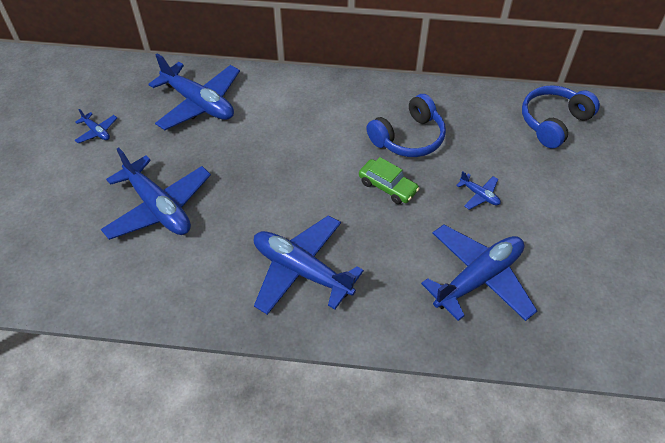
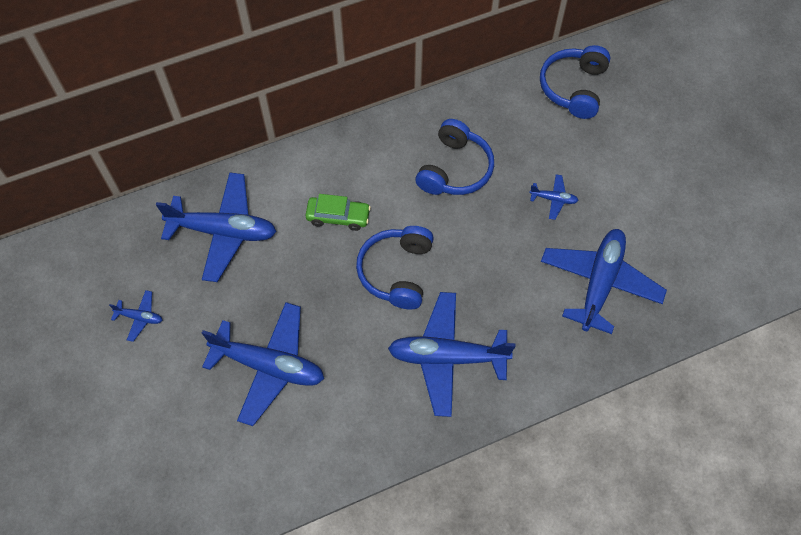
camera: 30 degrees left, 10 degrees up
green car [359,157,420,204] -> green car moved to [305,194,371,231]
none -> blue headphones [356,226,434,309]

